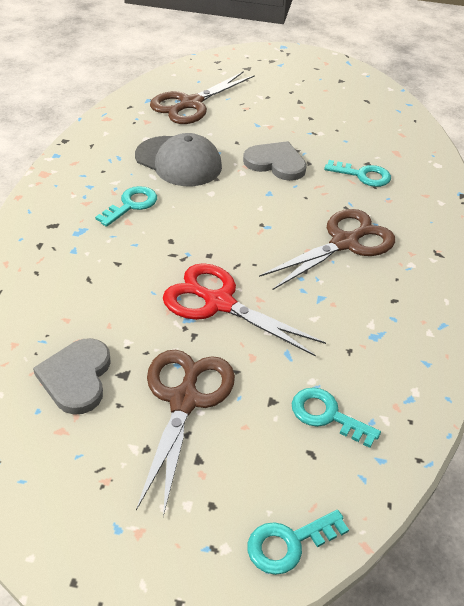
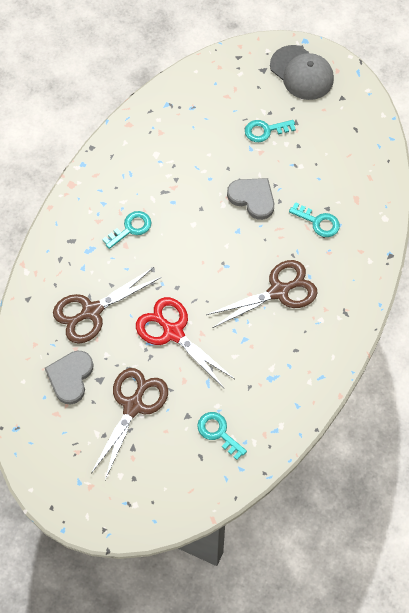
camera: 15 degrees right, 20 degrees up
grey cap [135,133,222,186] -> grey cap moved to [270,45,334,100]
brown scissors [150,71,255,124] -> brown scissors moved to [53,267,162,343]
turquoise key [247,510,349,575] -> turquoise key moved to [245,120,296,142]

